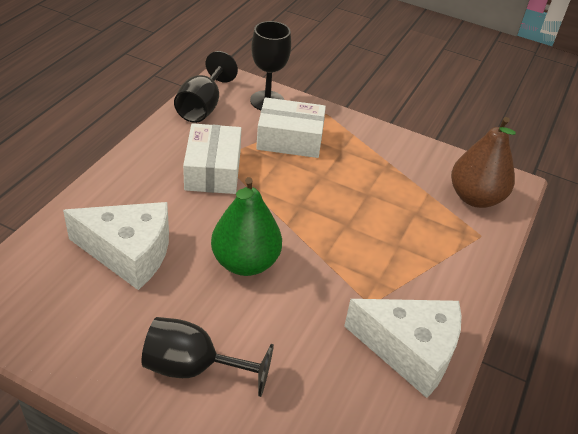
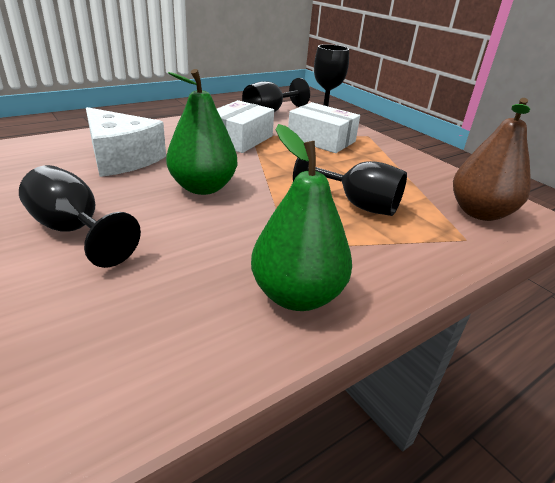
camera: 30 degrees right, 10 degrees down
white cheese [344,299,461,398] -> green pear [251,124,352,311]
none -> black goblet [293,157,407,216]

